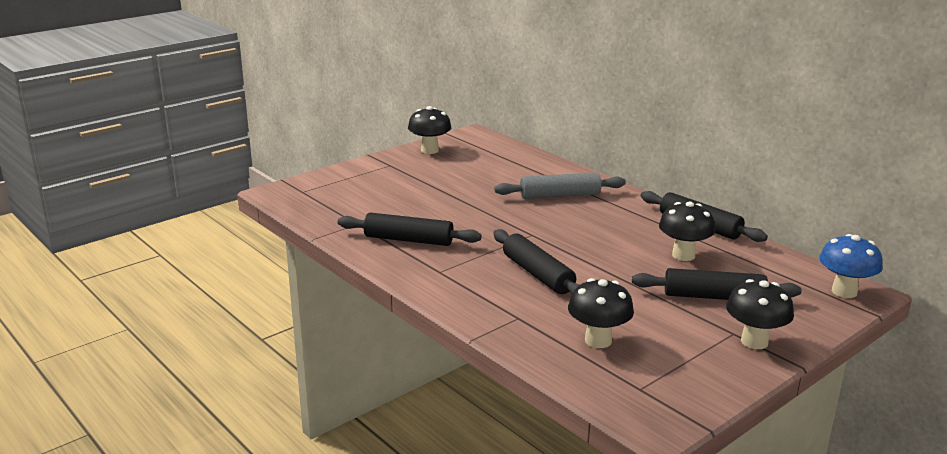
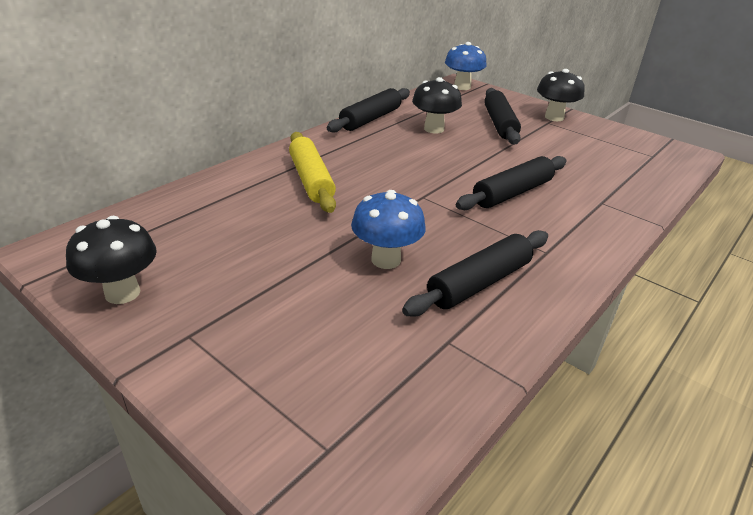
camera: 100 degrees left, 10 degrees up
black rolling pin [338,213,481,246] -> black rolling pin turned 45 degrees clockwise [402,230,548,317]
grey rolling pin [494,172,626,199] -> yellow rolling pin [289,132,336,213]
black mushroom [568,278,634,348] -> none
none -> blue mushroom [351,190,426,269]

